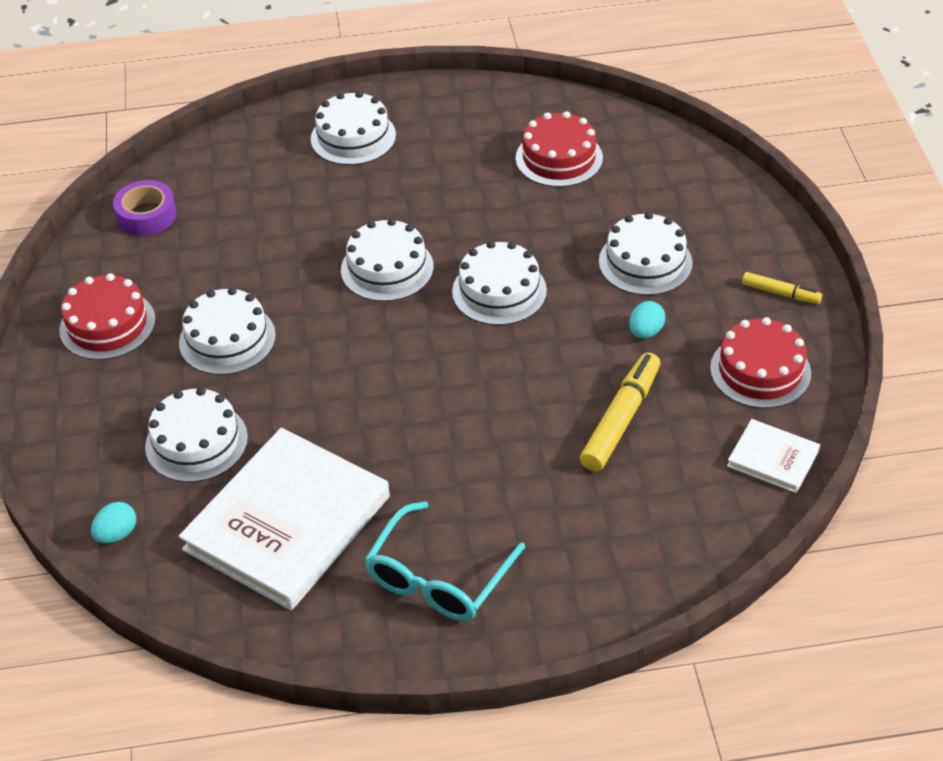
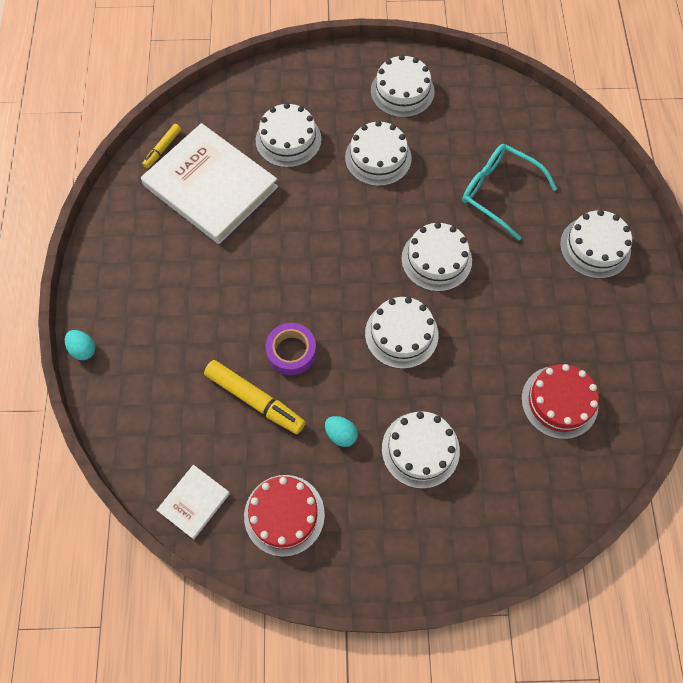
camera: 95 degrees right, 20 degrees up
red cake [59,273,156,360] -> white cake [371,55,434,118]
turquoise egg [91,502,136,543] -> turquoise egg moved to [65,330,95,360]
purple tape [113,180,177,236] -> purple tape moved to [266,323,316,375]
turquoise glasses [365,502,525,621] -> turquoise glasses moved to [462,144,557,241]
yellow marker [742,272,822,304] -> yellow marker moved to [142,124,181,168]

